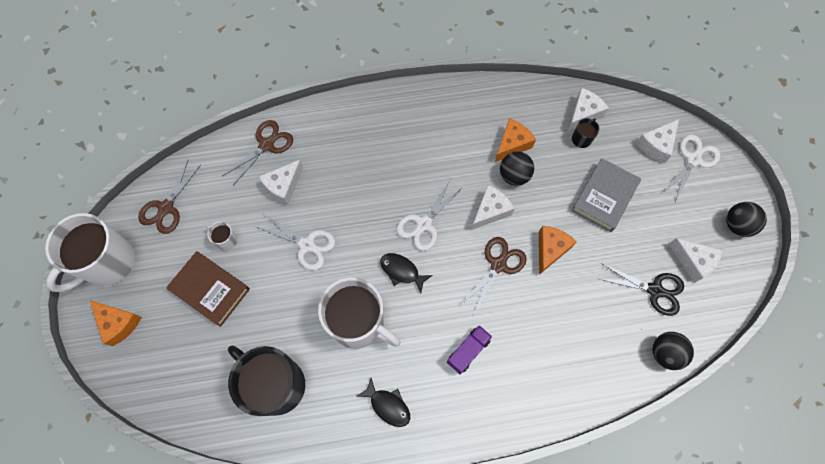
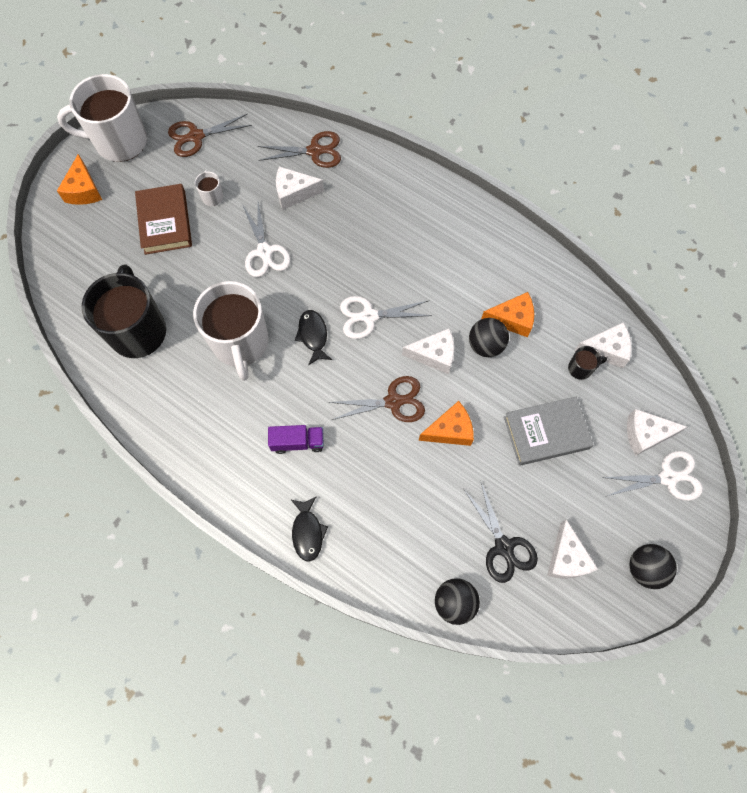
camera: 45 degrees right, 0 degrees up
black fish [357,378,410,427] -> black fish moved to [290,496,328,562]

